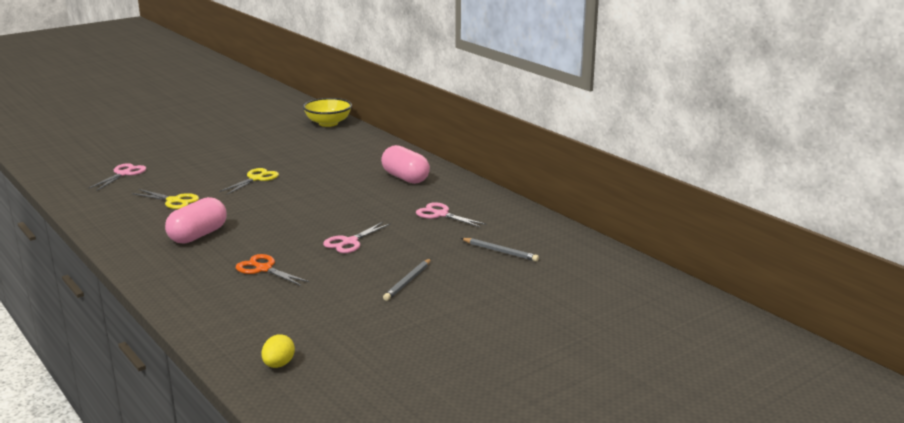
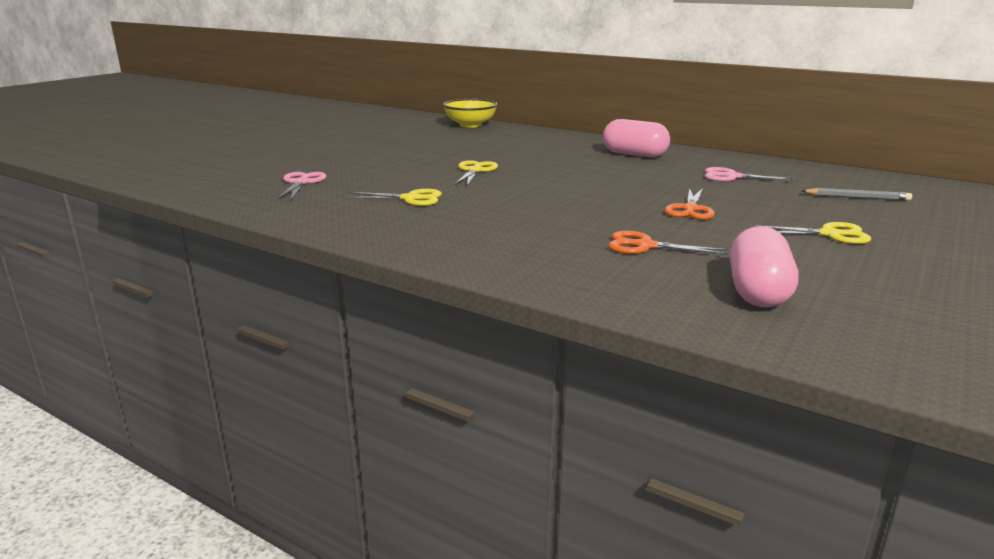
camera: 20 degrees left, 0 degrees up
pink capsule [165,197,227,244] -> pink capsule moved to [730,226,798,307]
yellow egg [261,334,295,368] -> none
pink scissors [323,222,391,253] -> orange scissors [665,188,715,220]
grey pencil [383,259,431,301] -> yellow scissors [751,222,871,244]

